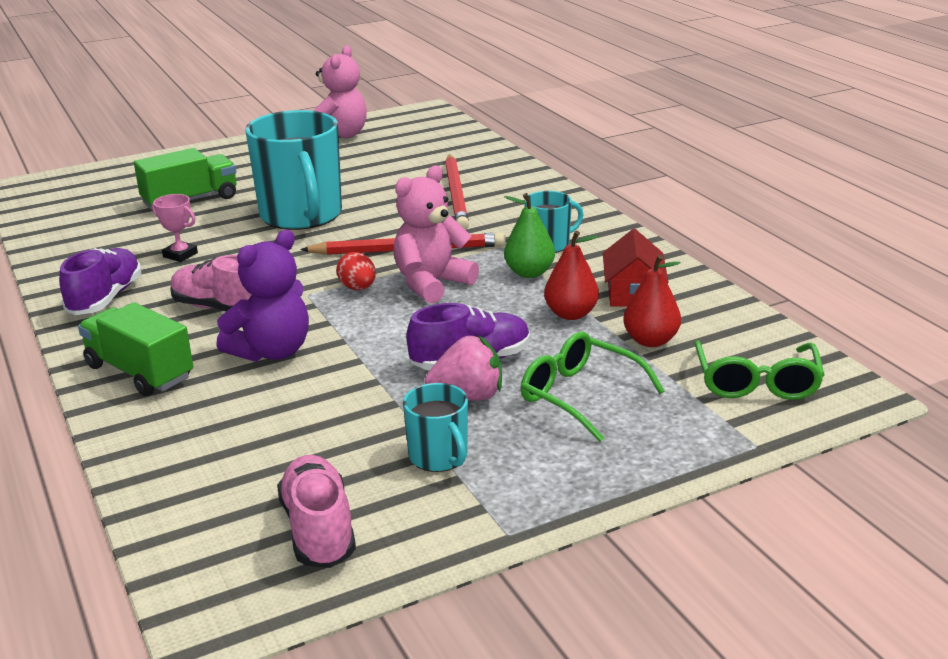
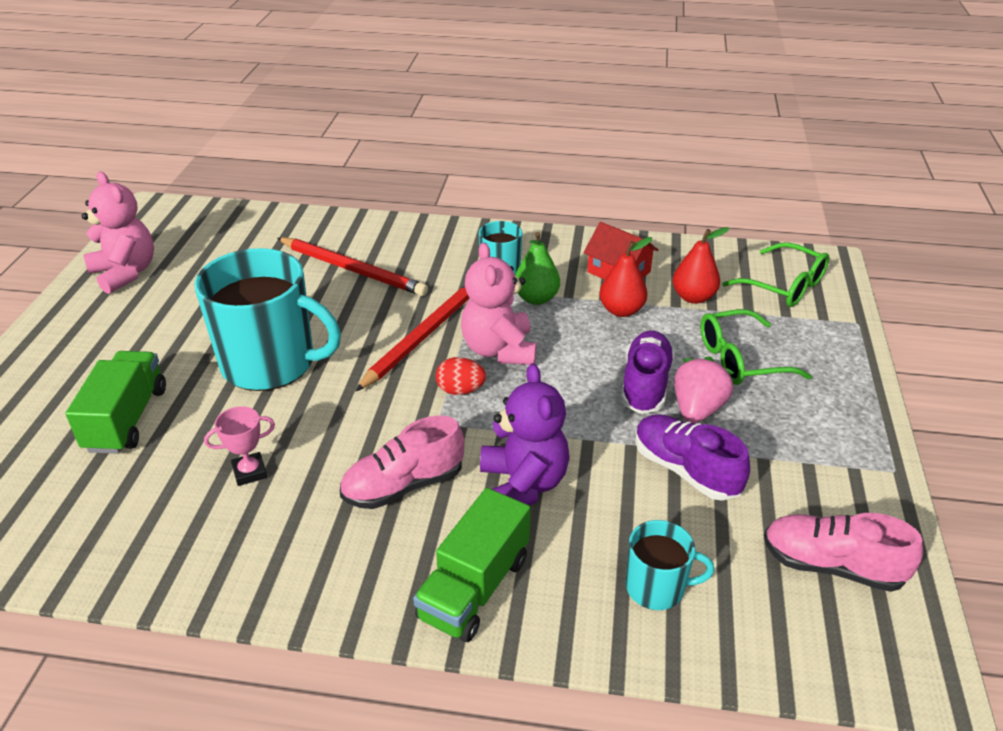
camera: 55 degrees left, 10 degrees up
purple shoe [59,248,141,315] -> purple shoe moved to [636,414,750,501]
green truck [78,302,193,396] -> green truck turned 45 degrees counterclockwise [413,488,530,642]
turquoise mug [403,383,468,472] -> turquoise mug moved to [626,520,714,610]

